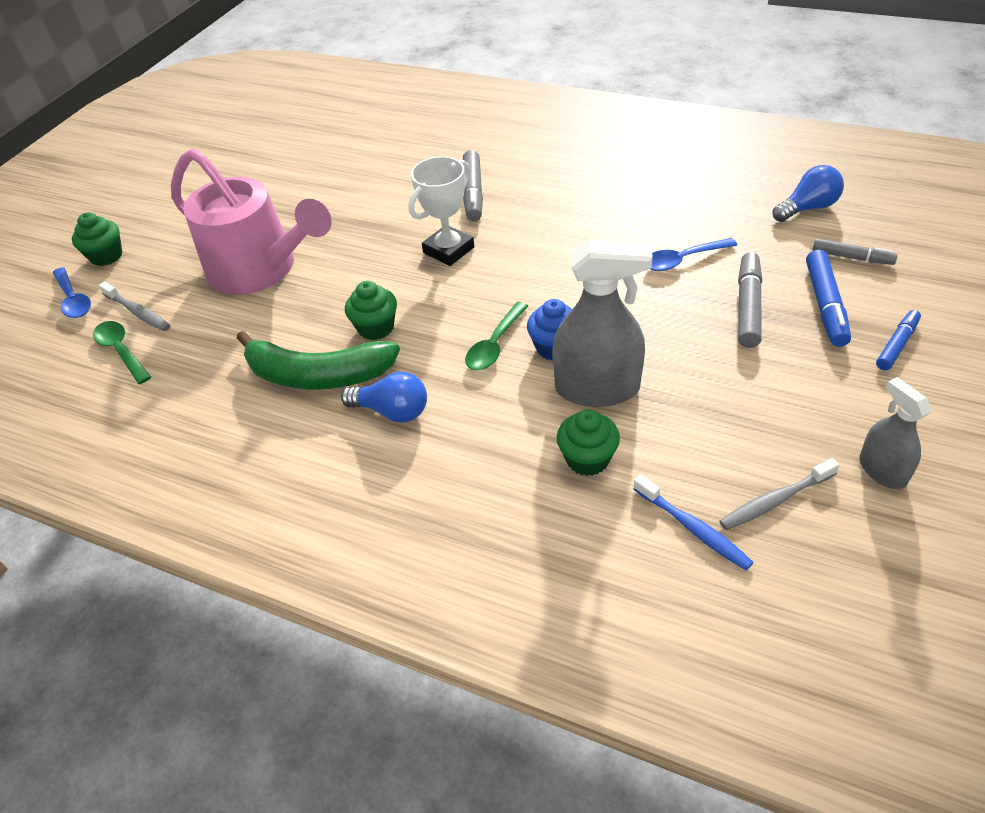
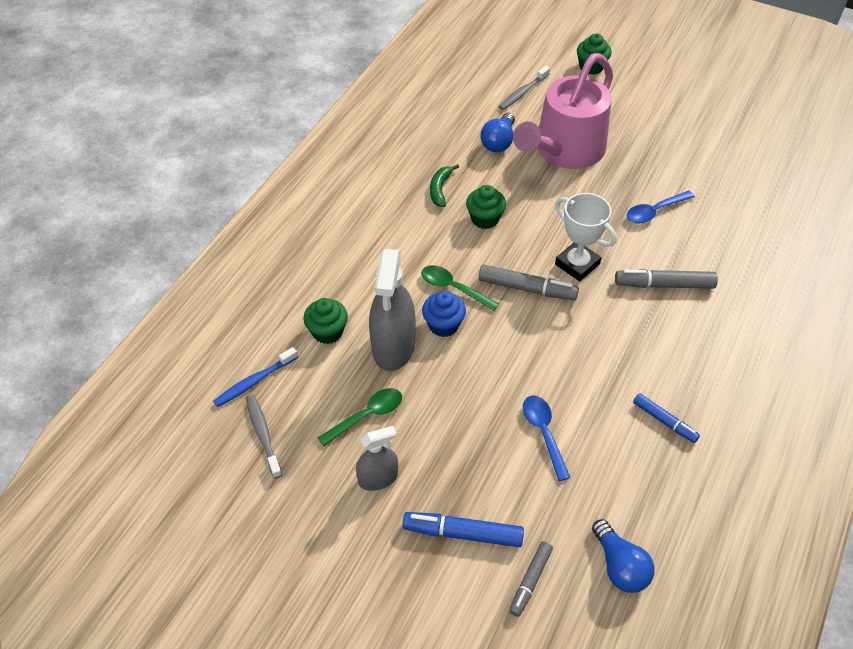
camera: 90 degrees right, 5 degrees up
blue spoon [53,267,91,318] -> blue spoon moved to [627,191,695,224]
green spoon [93,321,151,384] -> green spoon moved to [318,388,402,446]
green banana [237,331,400,390] -> green banana [430,164,459,207], size x0.49
blue light bulb [341,372,427,423] -> blue light bulb moved to [481,113,515,152]
grey marker [738,252,762,348] -> grey marker moved to [478,264,579,300]
grey spray bottle [859,377,932,489] -> grey spray bottle moved to [356,426,398,491]
blue marker [876,310,921,370] -> blue marker moved to [633,393,700,443]

